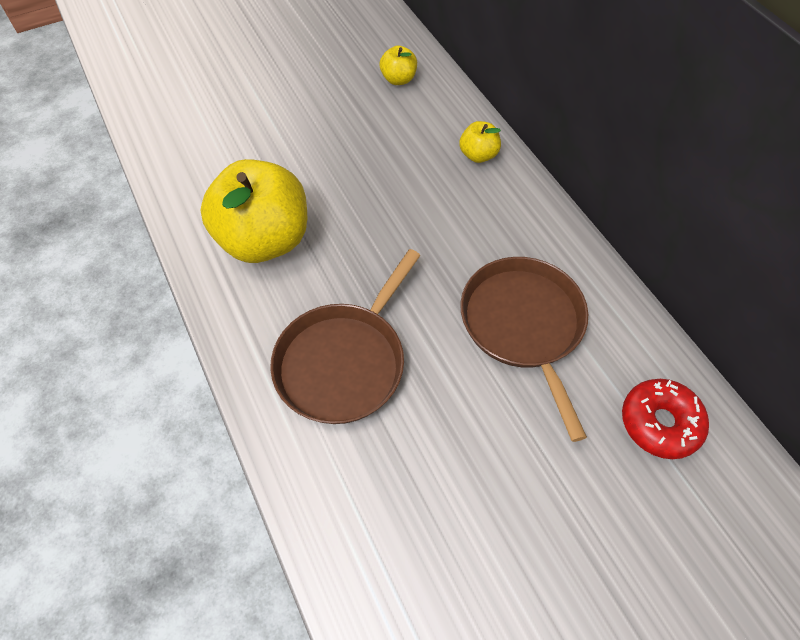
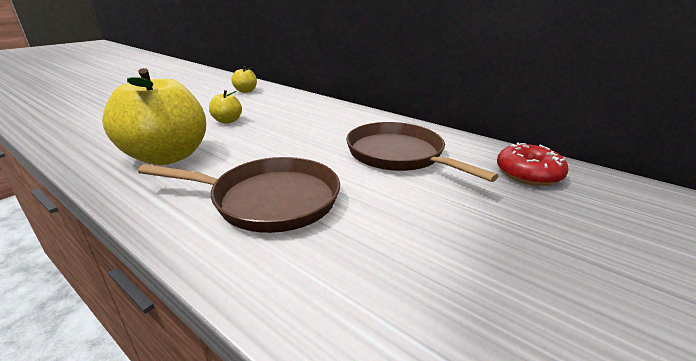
camera: 25 degrees left, 30 degrees down
brown pan [270,249,421,424] -> brown pan turned 90 degrees counterclockwise [138,157,340,233]
yellow apple [459,121,501,163] -> yellow apple moved to [209,90,242,124]

